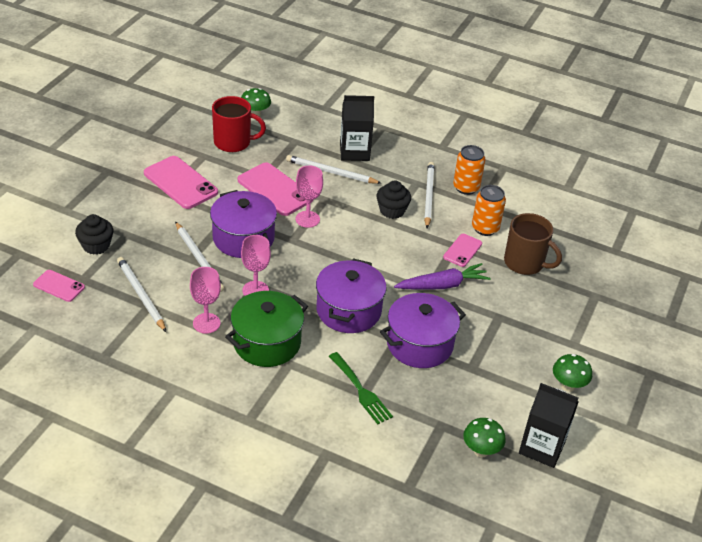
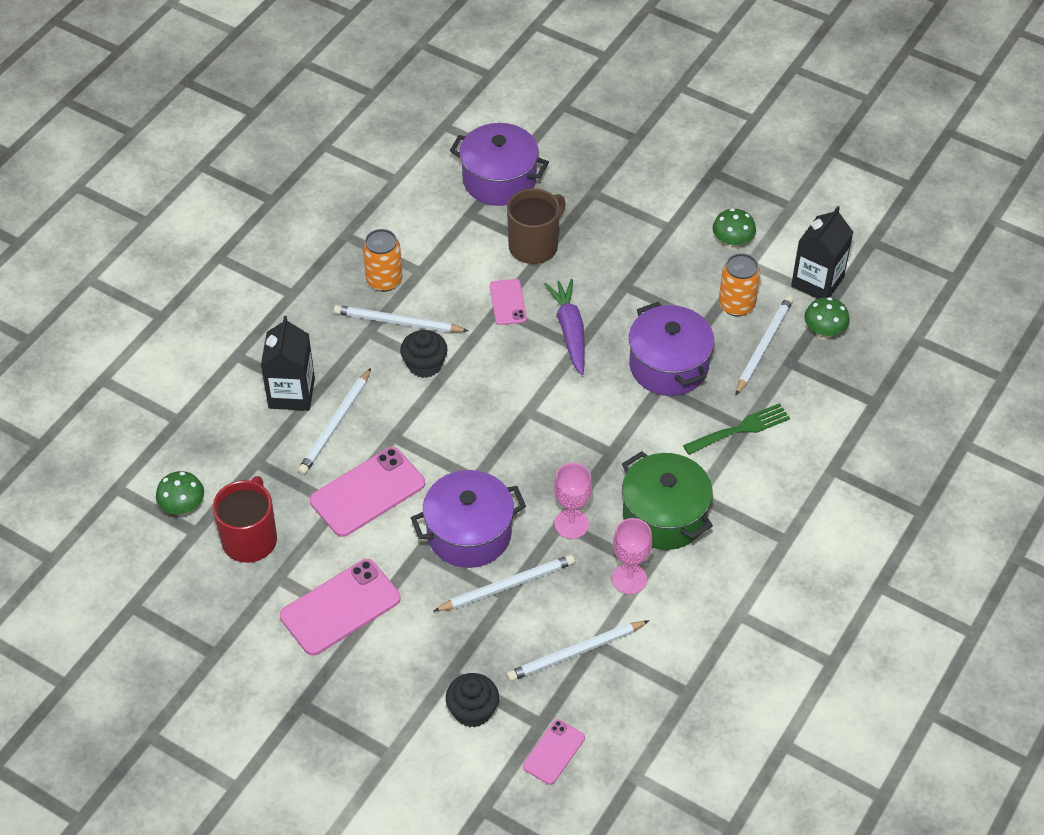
camera: 80 degrees left, 10 degrees up
pink goblet [296,165,323,228] -> none
purple pot [316,258,387,333] -> purple pot moved to [450,123,549,206]
pink phone [443,234,482,267] -> pink phone turned 45 degrees clockwise [490,279,527,325]
orange can [472,185,506,236] -> orange can moved to [719,253,760,317]
none -> white pencil [735,296,793,396]

